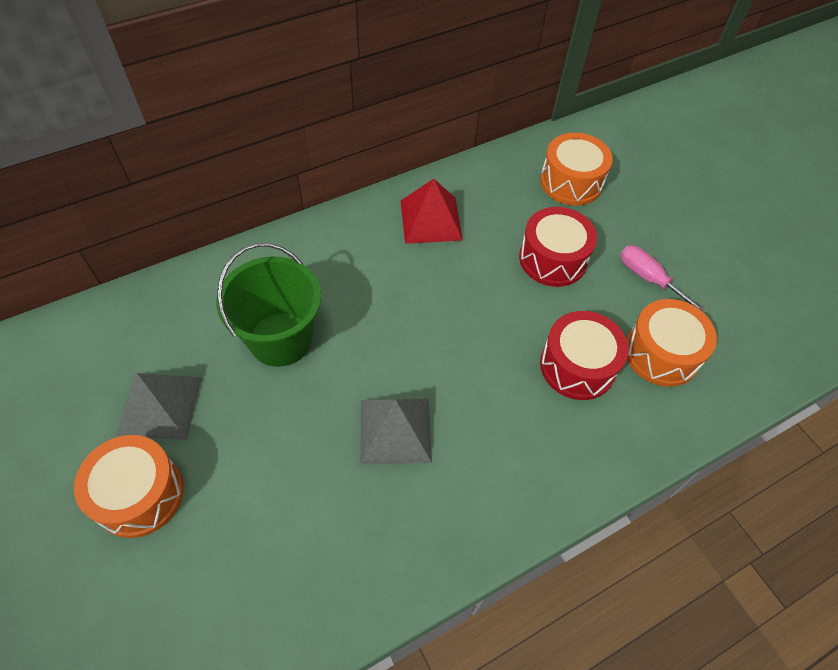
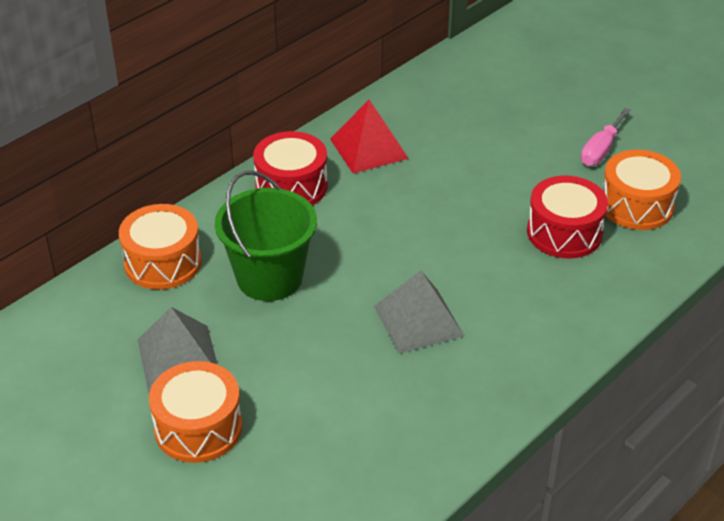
camera: 15 degrees left, 15 degrees down
red drum [519,207,597,287] -> red drum moved to [253,131,328,205]
orange drum [540,133,613,206] -> orange drum moved to [119,204,202,290]
pink screwdriver [620,245,707,313] -> pink screwdriver turned 90 degrees counterclockwise [581,108,630,166]

